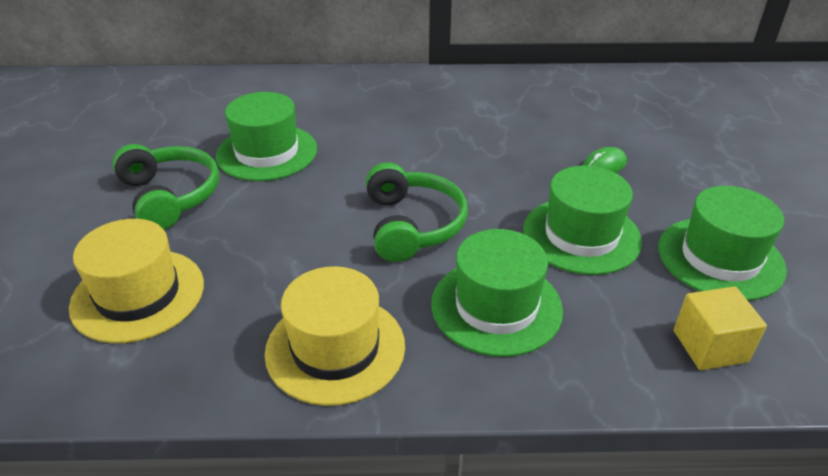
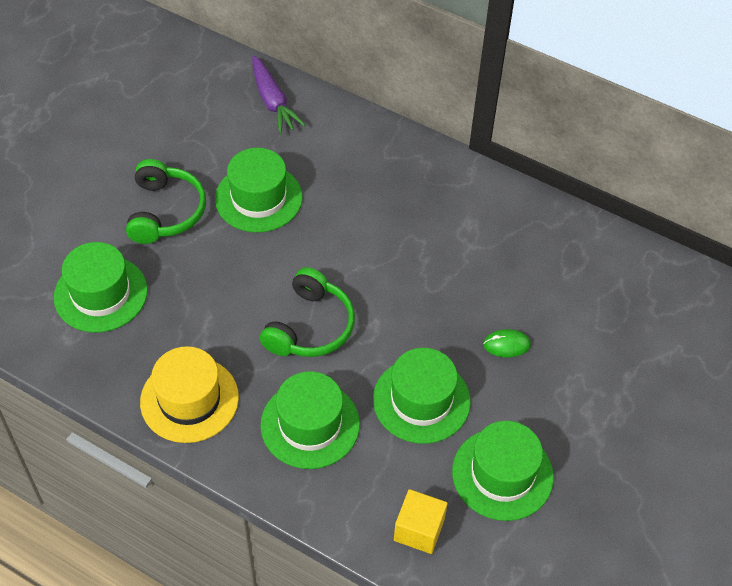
camera: 30 degrees right, 15 degrees up
yellow hat [69,219,204,343] -> green hat [54,242,148,333]
none -> purple carrot [252,55,306,134]

